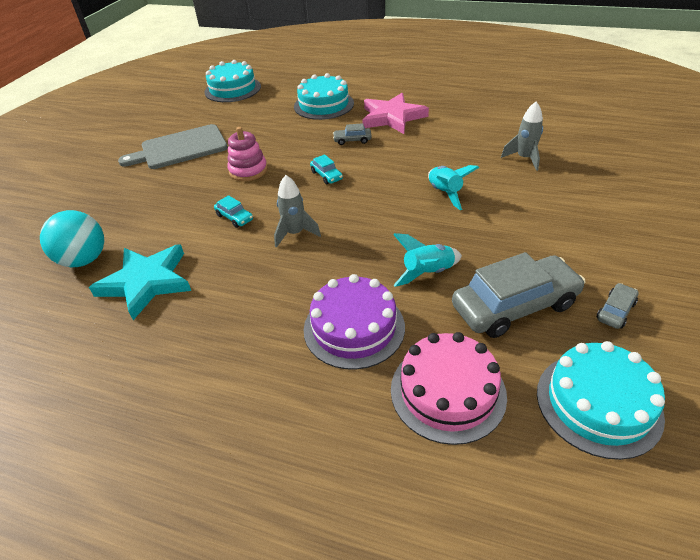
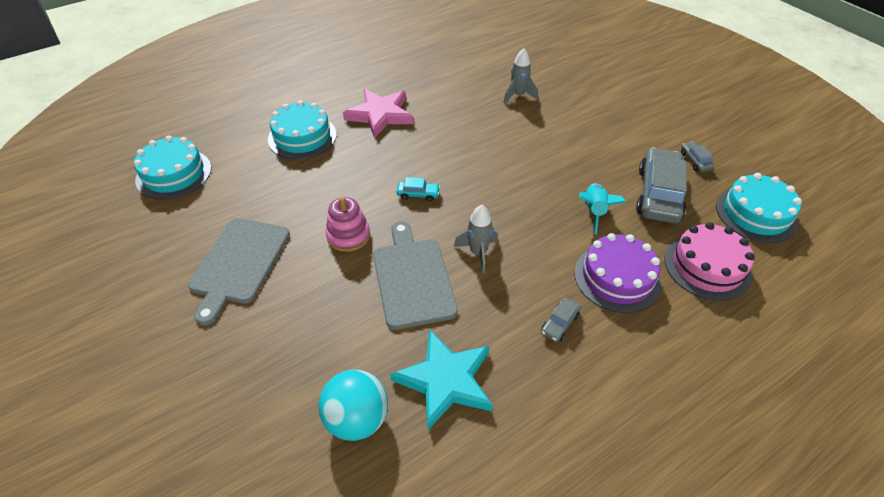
camera: 55 degrees left, 5 degrees up
turquoise car [214,195,253,228] -> grey cutting board [373,221,458,330]
grey car [333,123,371,145] -> grey car moved to [541,298,581,342]
turquoise rocket [428,165,479,210] -> none

